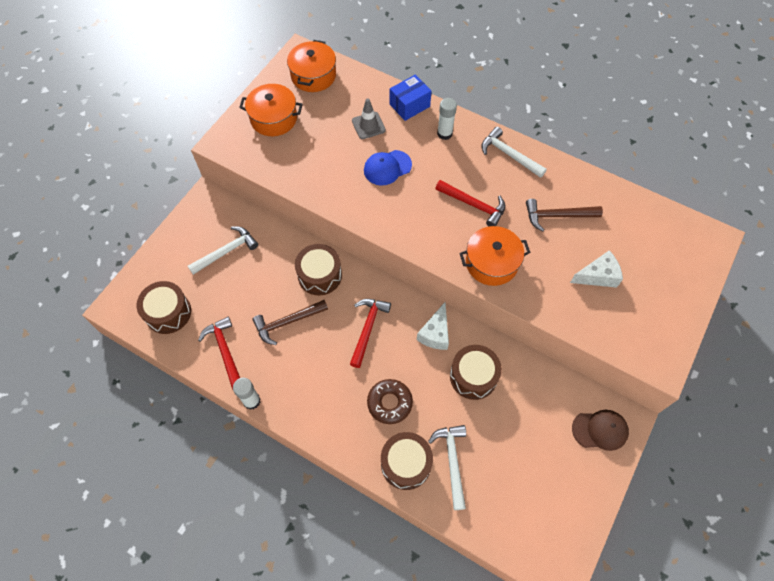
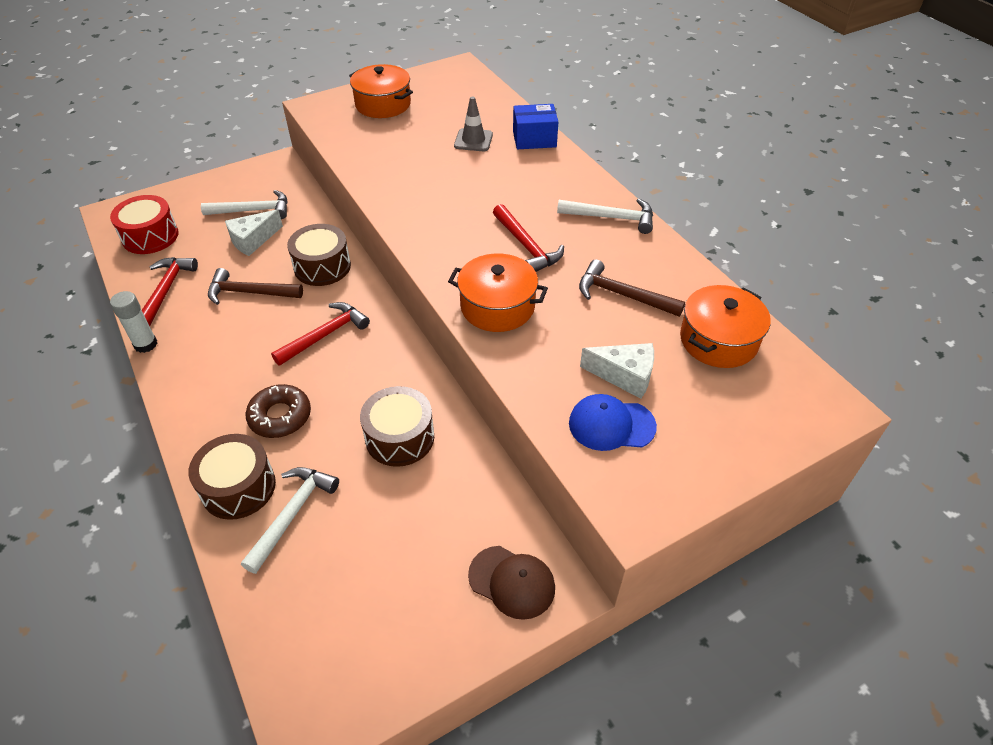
camera: 30 degrees right, 15 degrees down
brown drum [136,281,191,334] -> red drum [110,195,179,254]
orange pot [287,40,336,92] -> orange pot moved to [680,285,771,368]
blue cap [364,150,412,186] -> blue cap moved to [569,394,657,451]
white cheese [417,302,449,350] -> white cheese moved to [225,210,283,256]
white glue stick [437,98,457,140] -> none
white hammer [481,127,547,178] -> white hammer turned 120 degrees clockwise [557,199,653,234]

